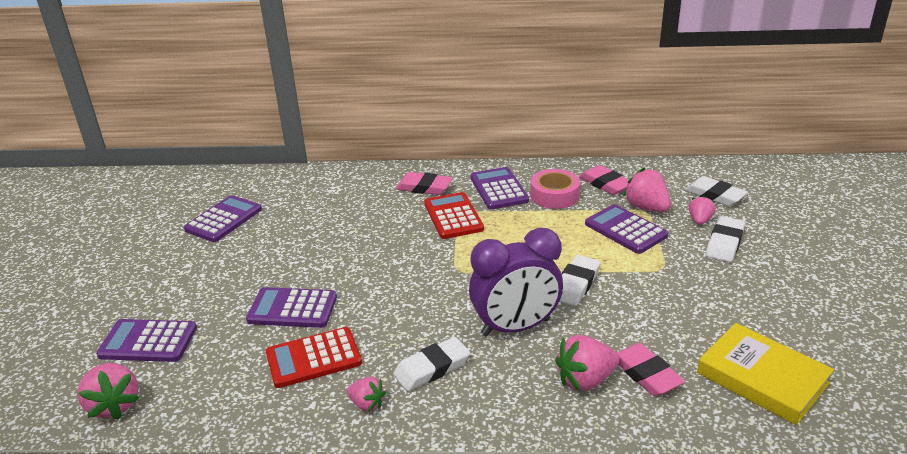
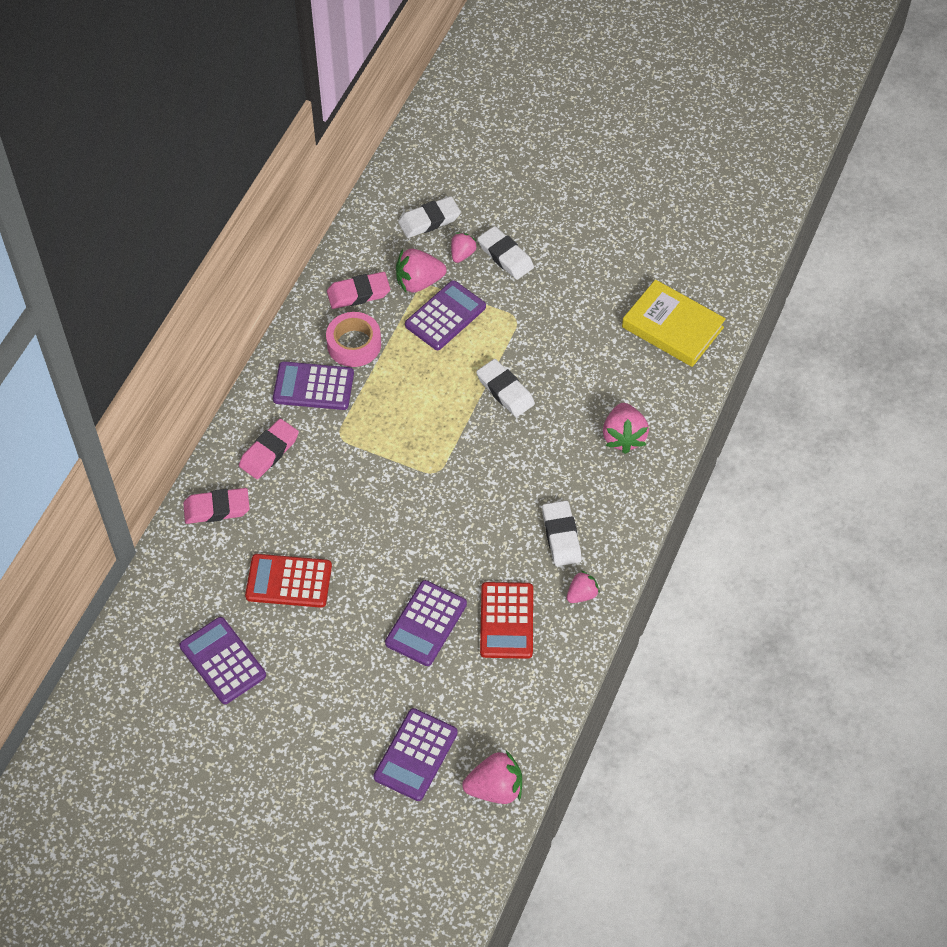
camera: 70 degrees left, 25 degrees up
red calculator [424,192,484,239] -> red calculator moved to [245,554,332,608]
purple clock [469,228,563,337] -> none
purple calculator [585,204,668,254] -> purple calculator turned 150 degrees clockwise [405,280,486,350]
pink eraser [617,343,685,396] -> pink eraser moved to [183,488,250,524]
pink strawberry [689,196,716,225] -> pink strawberry turned 75 degrees clockwise [451,232,477,263]
yellow book [697,323,834,425] -> yellow book turned 60 degrees clockwise [622,280,726,367]

